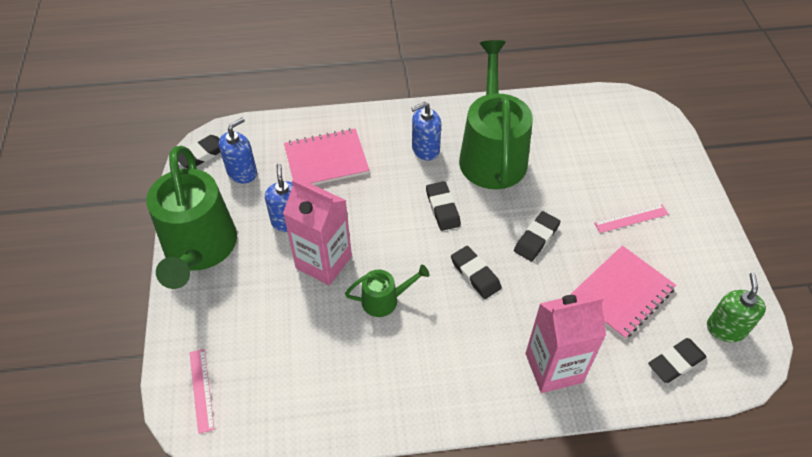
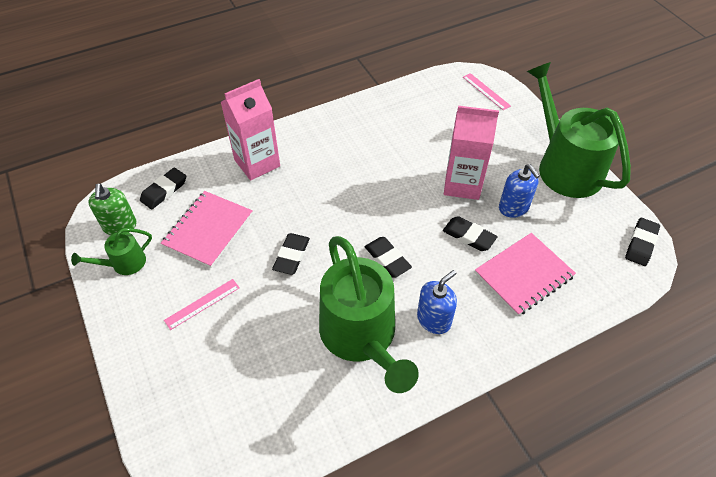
camera: 160 degrees right, 0 degrees up
blue soap dispenser [219,118,257,184] -> none
green watering can [345,265,429,317] -> green watering can moved to [71,228,152,275]
black eraser [451,246,502,299] -> black eraser moved to [443,216,498,251]

